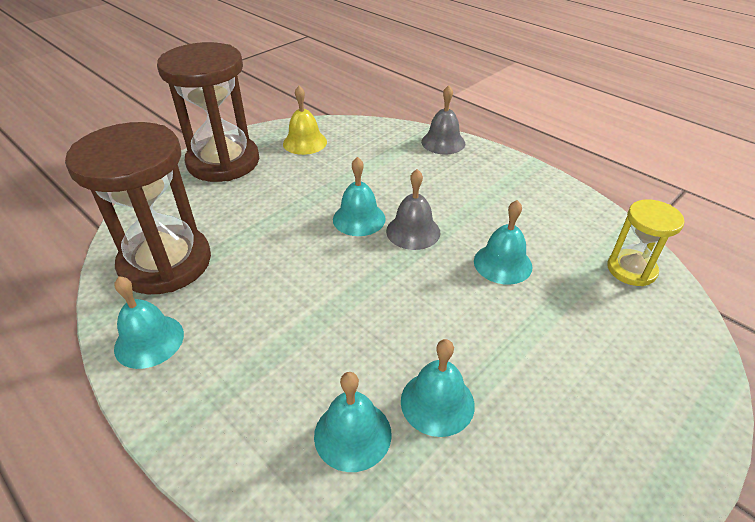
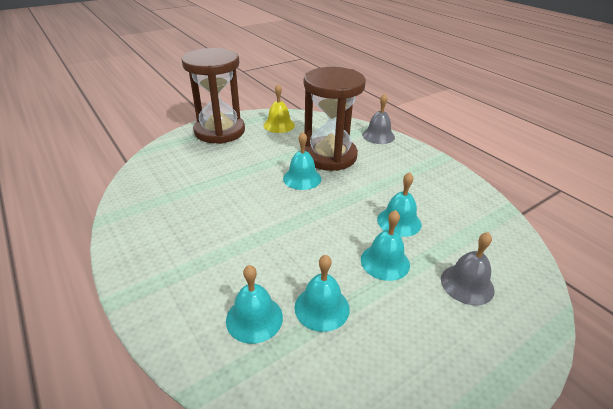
camera: 10 degrees right, 5 degrees down
brown hourglass [65,122,211,294] -> brown hourglass moved to [304,67,366,171]
turquoise bell [114,276,184,369] -> turquoise bell moved to [361,210,410,281]
grey bell [386,169,441,250] -> grey bell moved to [441,232,495,305]
yellow hourglass [607,200,685,286] -> none

